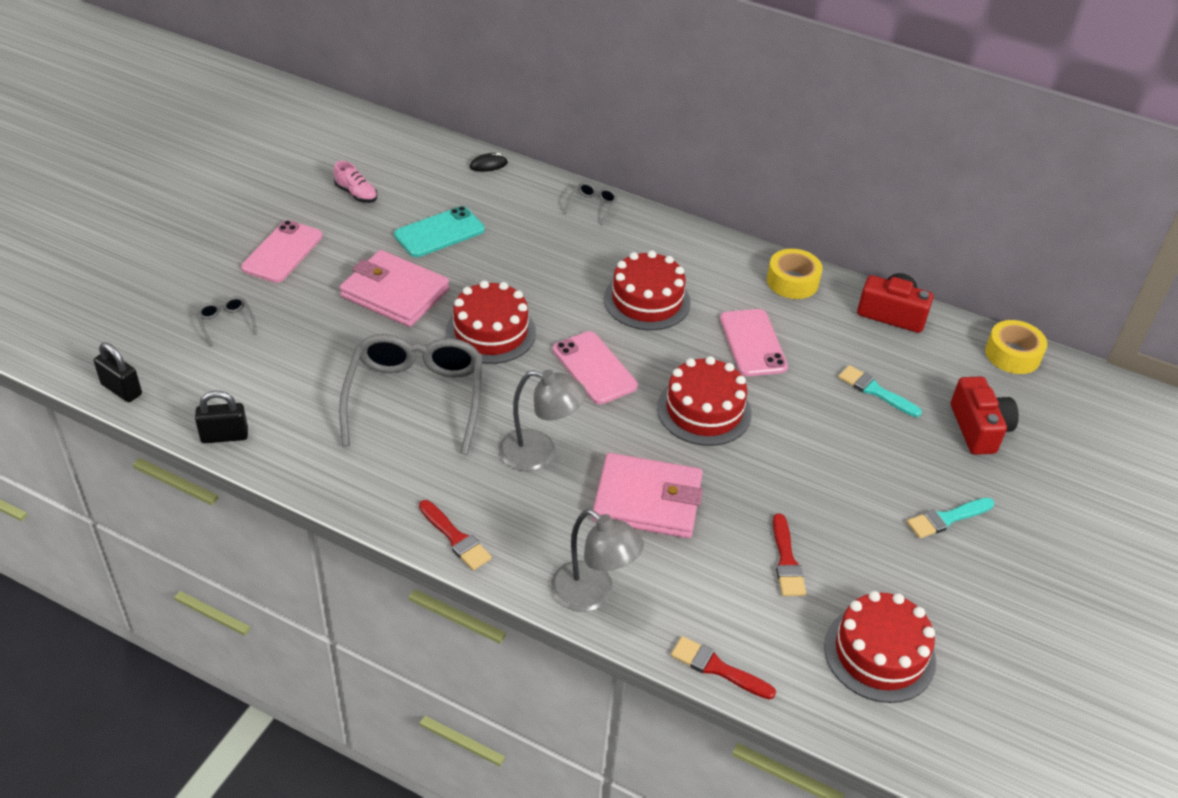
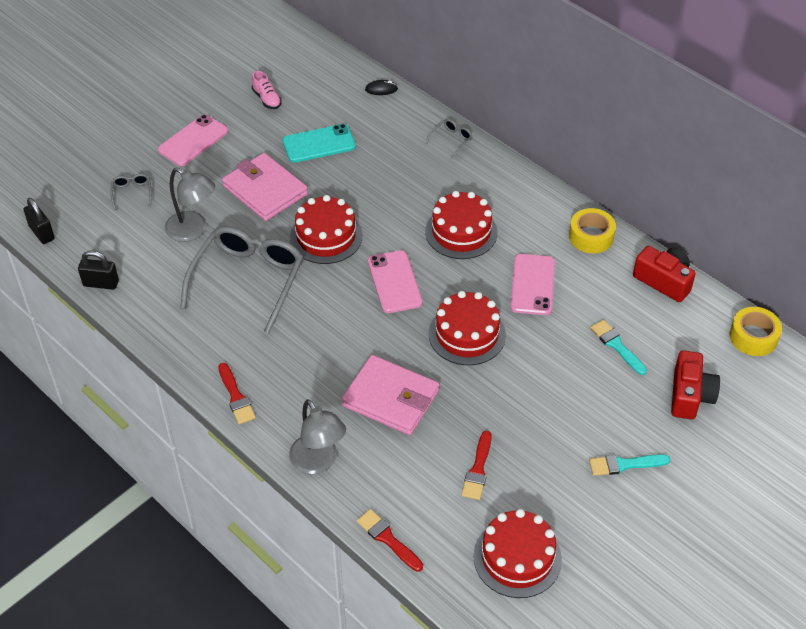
camera: 20 degrees right, 5 degrees up
grey lamp [499,370,586,471] -> grey lamp moved to [165,168,215,242]

